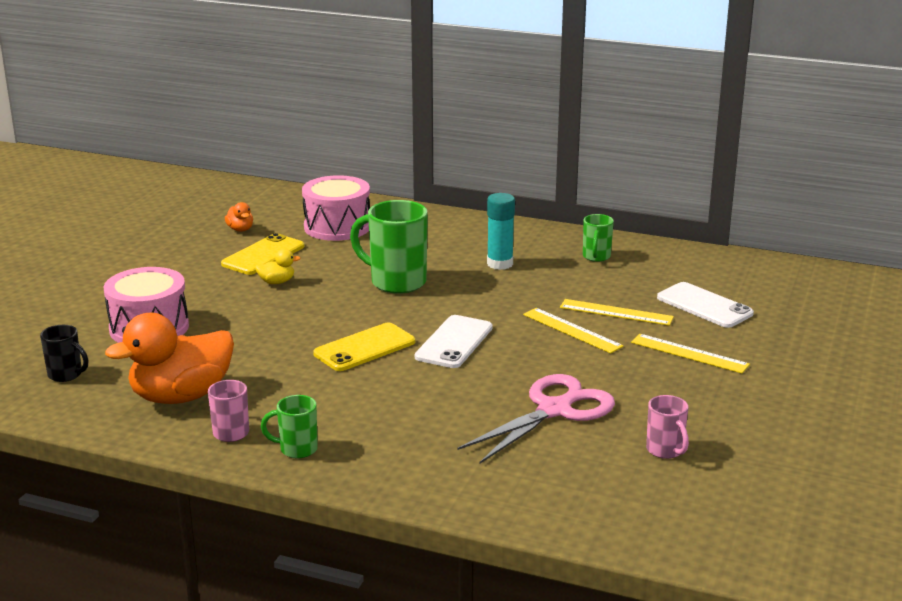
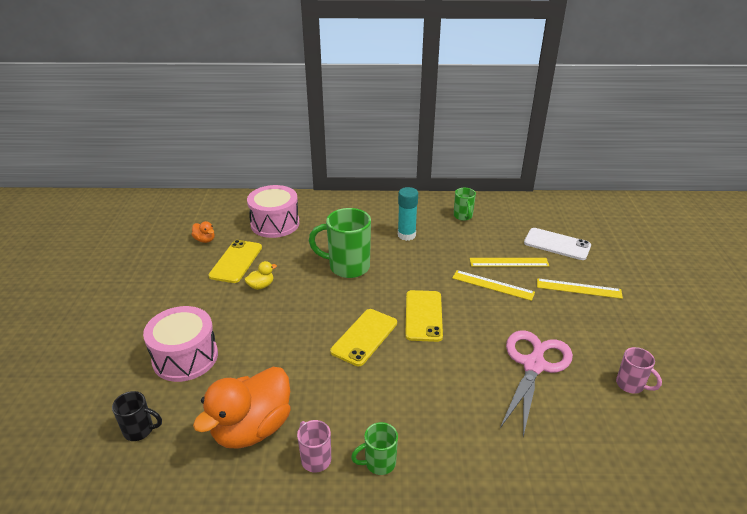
camera: 20 degrees left, 10 degrees up
white phone [415,315,493,368] -> yellow phone [405,290,443,342]

